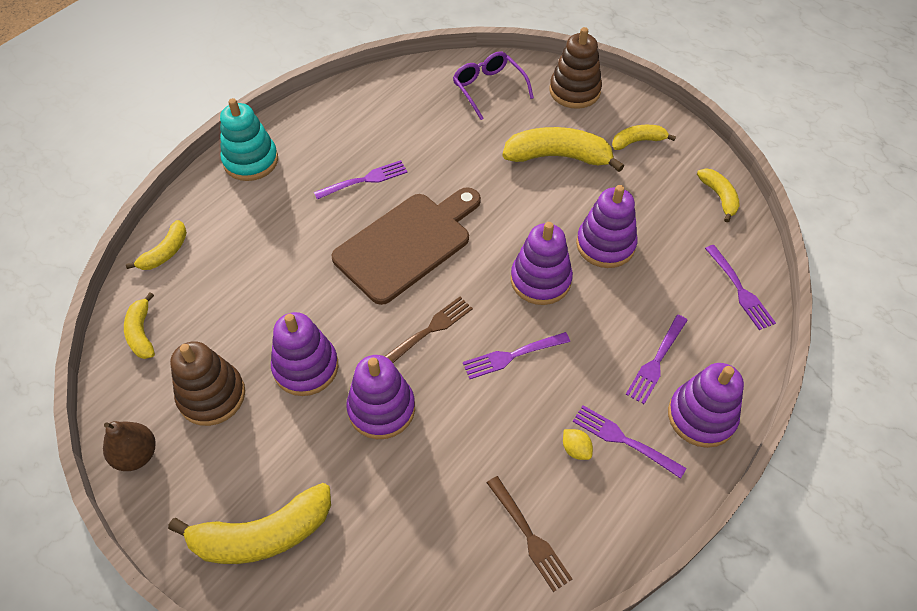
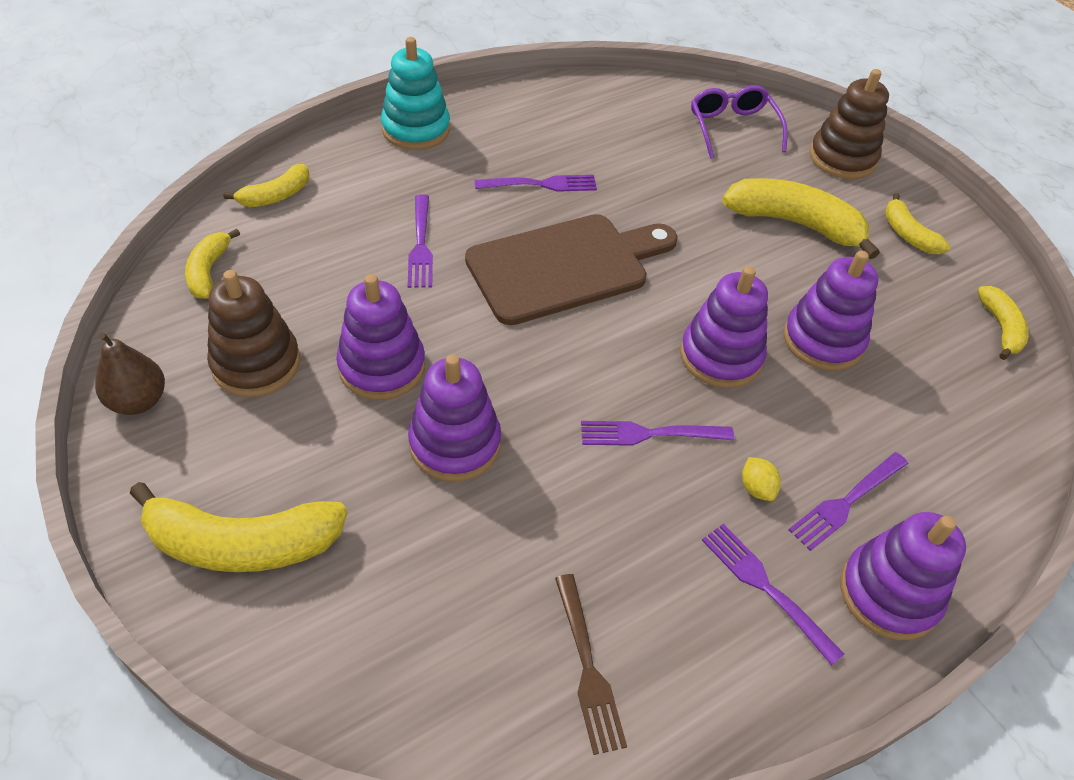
camera: 15 degrees right, 5 degrees down
brown fork [385,297,473,363] -> none
yellow lemon [563,429,593,460] -> yellow lemon moved to [742,457,781,501]
yellow banana [612,125,676,150] -> yellow banana turned 120 degrees counterclockwise [885,193,950,254]
purple fork [705,245,776,330] -> purple fork moved to [408,194,433,288]

